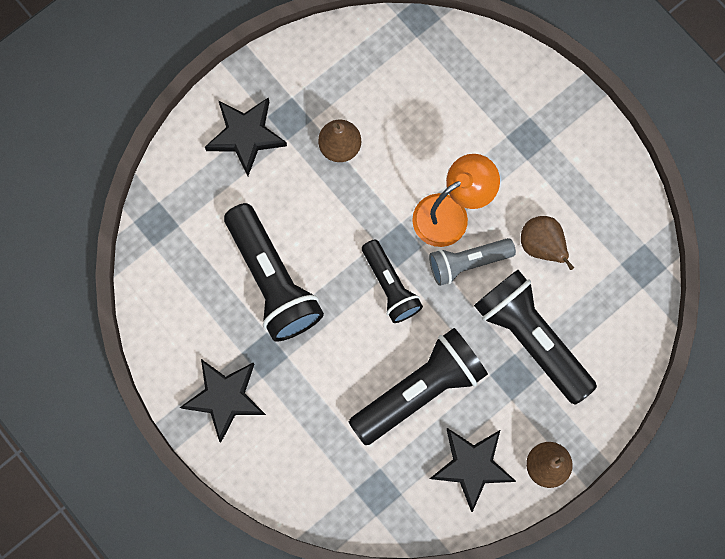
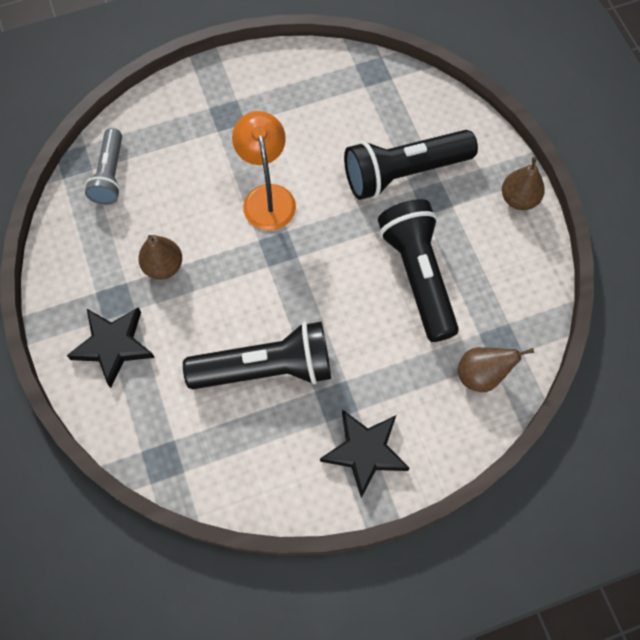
camera: 70 degrees left, 10 degrees down
black flashlight [362,239,423,323] -> none
grey flashlight [429,238,516,286] -> grey flashlight moved to [85,128,122,205]
black star [430,428,516,512] -> none
brown pear [521,216,574,270] -> brown pear moved to [458,347,534,392]

